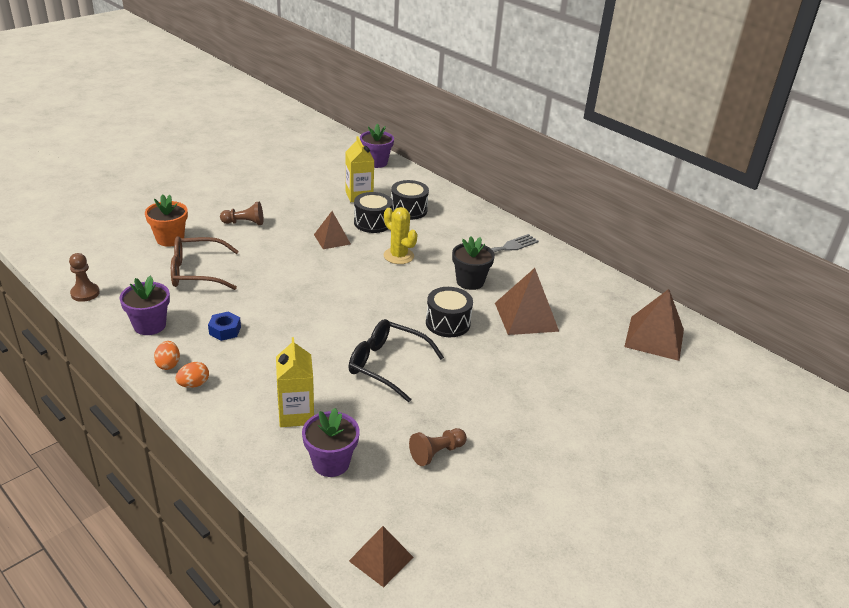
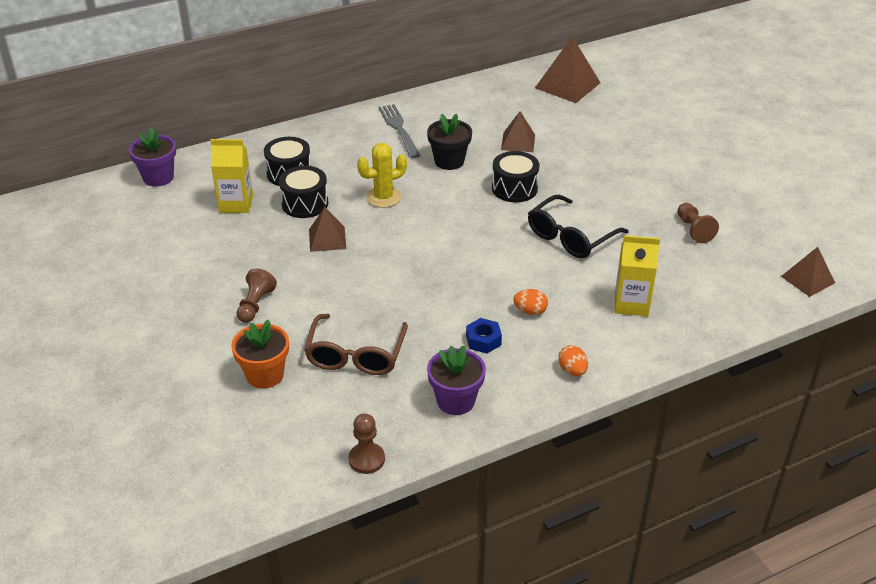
camera: 70 degrees left, 5 degrees up
orange egg [154,341,180,370] -> orange egg moved to [513,289,548,315]
purple flower pot [302,408,360,477] -> none
brown pyramid [495,268,559,335] -> brown pyramid [501,112,535,152], size x0.62

